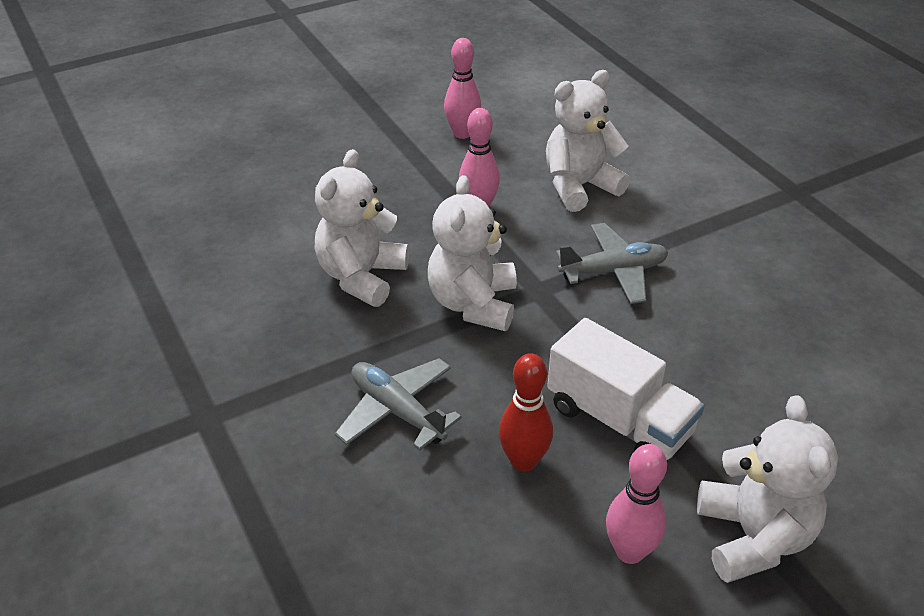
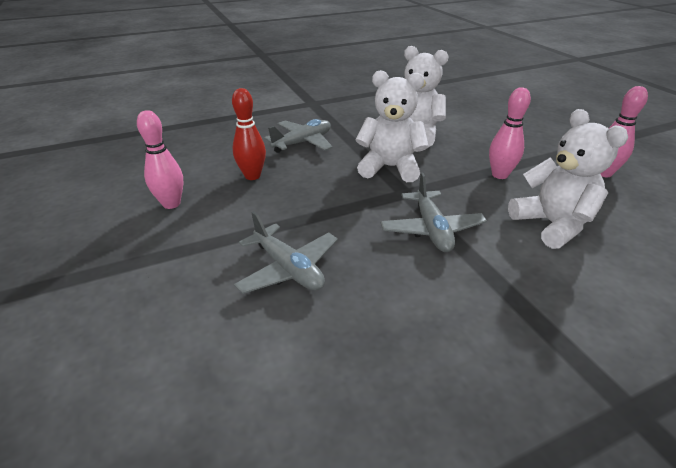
camera: 95 degrees right, 5 degrees down
white truck [547,318,704,460] -> none
white teddy bear [697,395,838,583] -> none
none -> grey plane [234,211,338,294]

